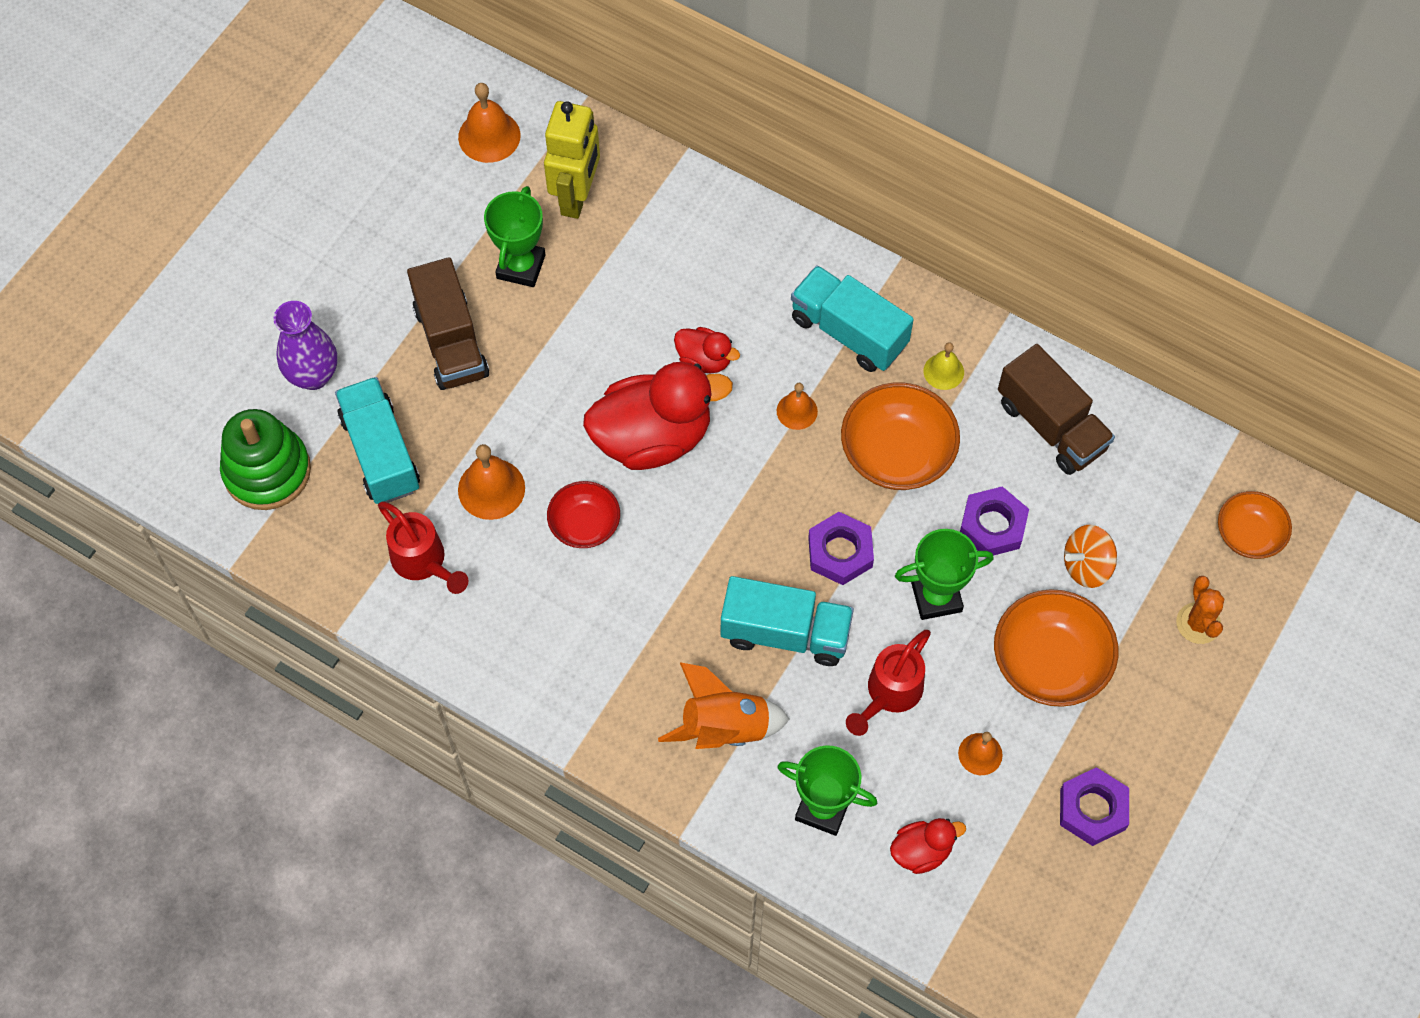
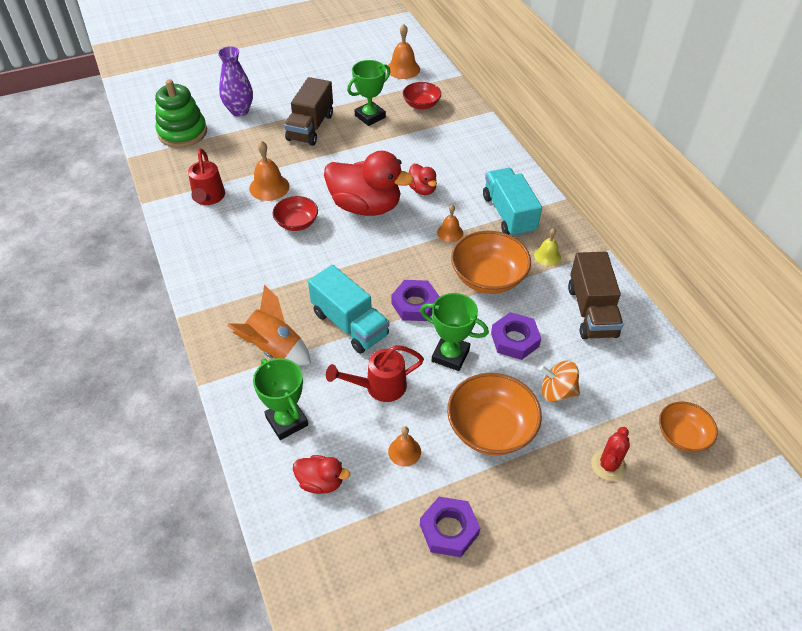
camera: 35 degrees right, 15 degrees down
turquoise truck [335,377,420,504] -> none
yellow robot [544,101,600,219] -> red bowl [403,82,441,110]
orange cactus [1176,576,1224,644] -> red cactus [591,427,630,481]

